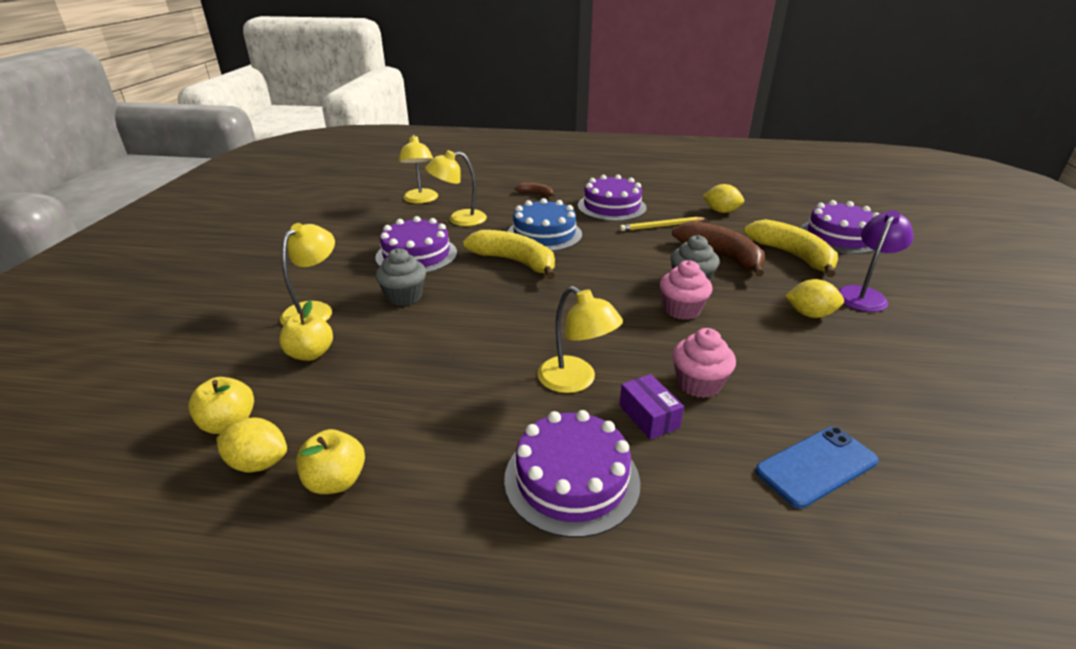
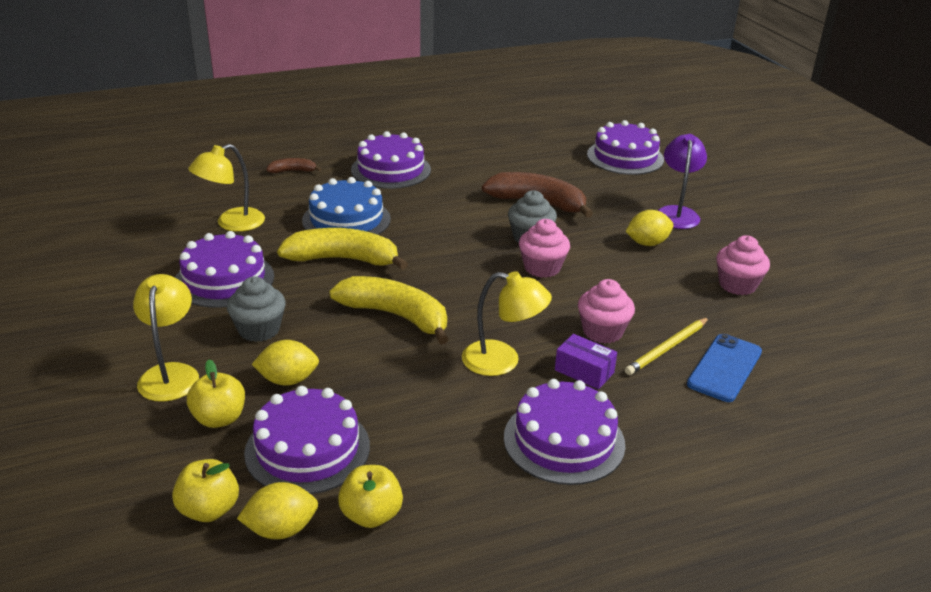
camera: 30 degrees left, 0 degrees up
yellow lamp [398,134,438,204] -> none
yellow pencil [620,217,707,231] -> yellow pencil moved to [625,318,709,375]
yellow lemon [702,184,744,213] -> yellow lemon moved to [251,340,319,386]
yellow banana [744,219,838,277] -> yellow banana moved to [329,276,449,345]
none -> purple cake [244,386,370,494]
none -> pink cupcake [716,235,770,295]

